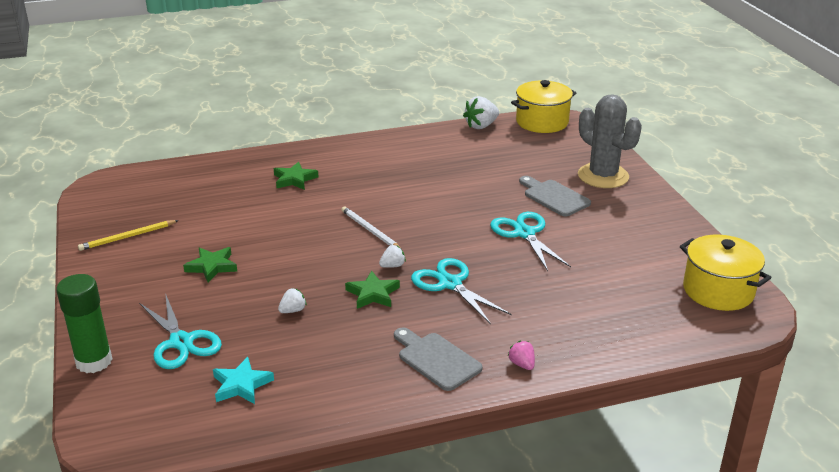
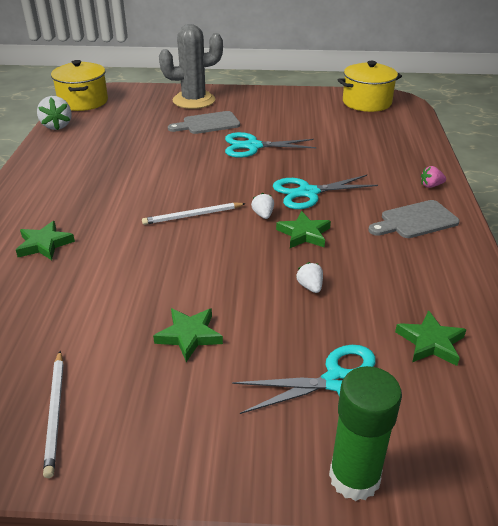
camera: 70 degrees left, 5 degrees up
yellow pencil [78,220,179,251] -> white pencil [43,351,64,478]
turquoise star [213,357,274,404] -> green star [395,310,467,366]

